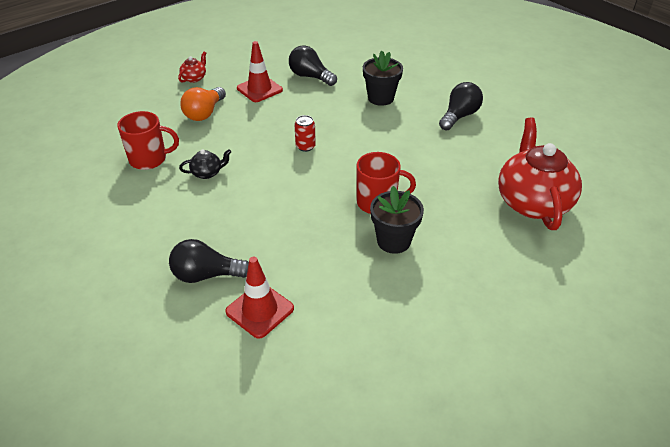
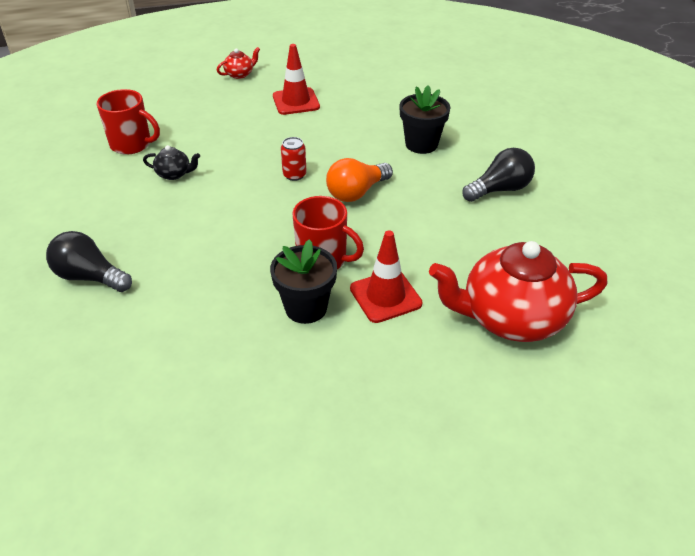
camera: 25 degrees right, 0 degrees up
orange light bulb [180,87,226,121] -> orange light bulb moved to [326,158,393,202]
red traffic cone [225,257,294,339] -> red traffic cone moved to [350,230,423,323]
black light bulb [289,45,337,86] -> none
red teapot [498,118,582,230] -> red teapot turned 120 degrees counterclockwise [429,241,608,342]

